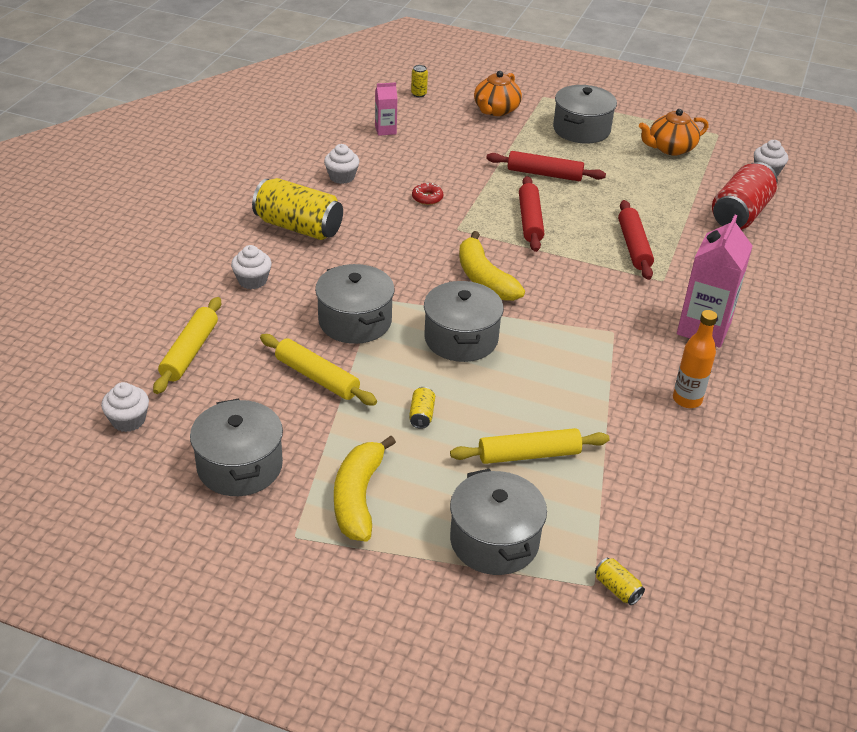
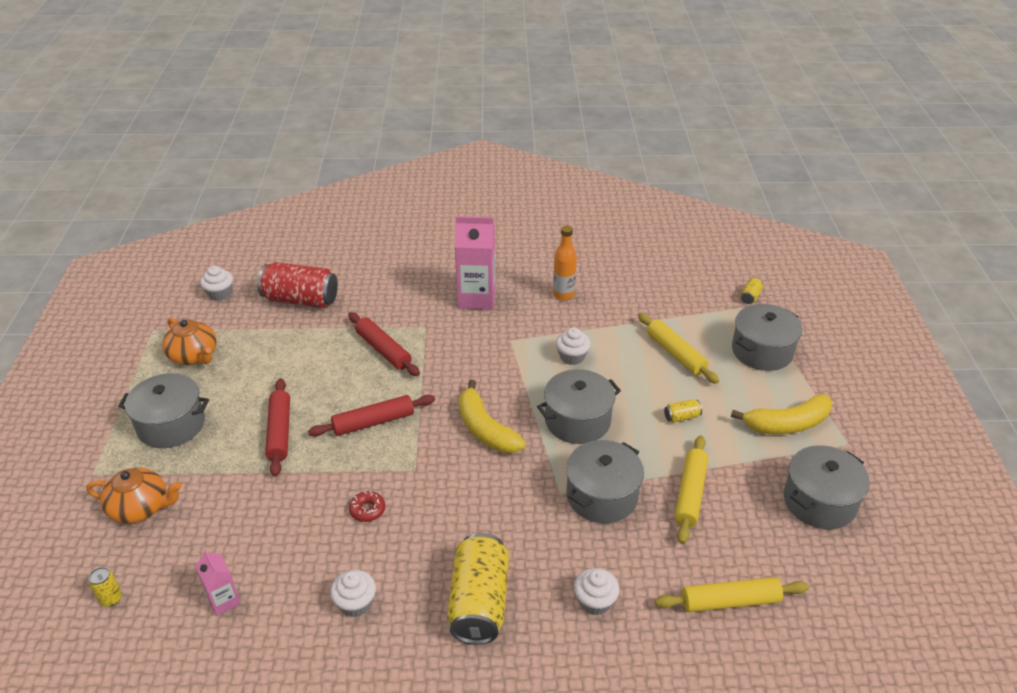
camera: 110 degrees left, 0 degrees up
white cupcake [101,382,149,432] -> white cupcake moved to [556,328,591,365]
yellow banana [459,231,525,301] -> yellow banana turned 105 degrees clockwise [459,380,526,453]
red rolling pin [618,200,654,280] -> red rolling pin turned 75 degrees clockwise [348,312,420,376]

